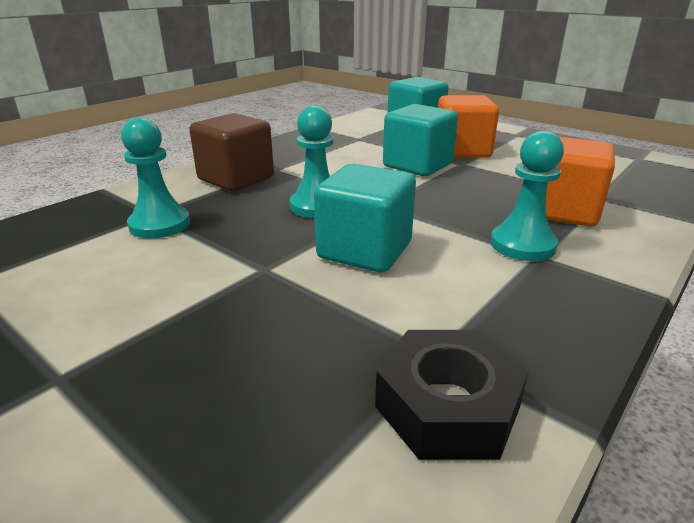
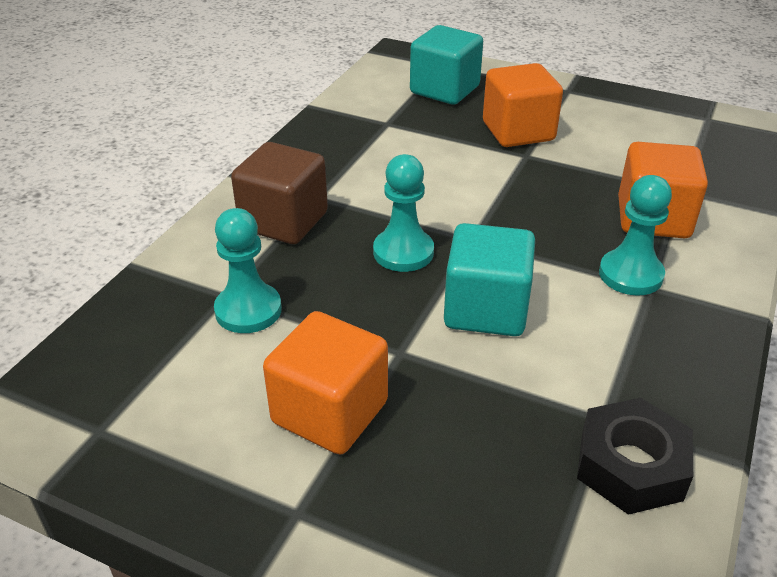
camera: 15 degrees left, 10 degrees up
turquoise cube [383,104,458,176] -> none
none -> orange cube [263,311,388,454]

